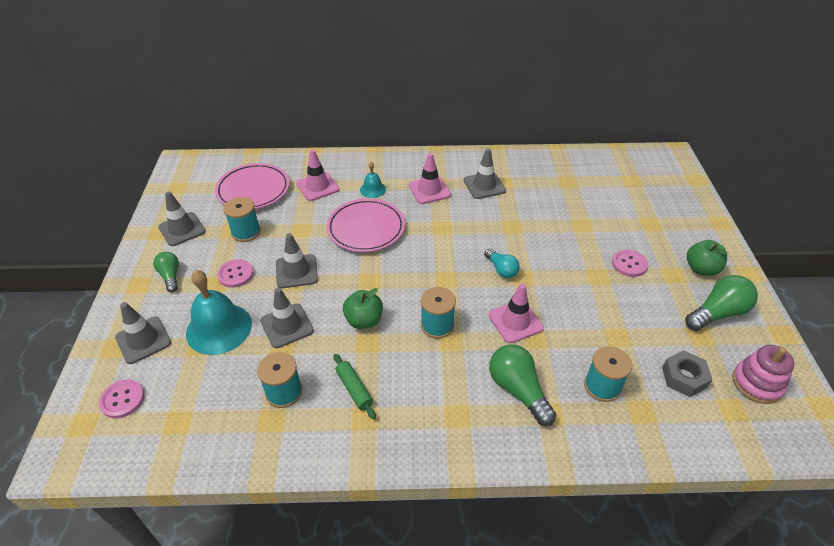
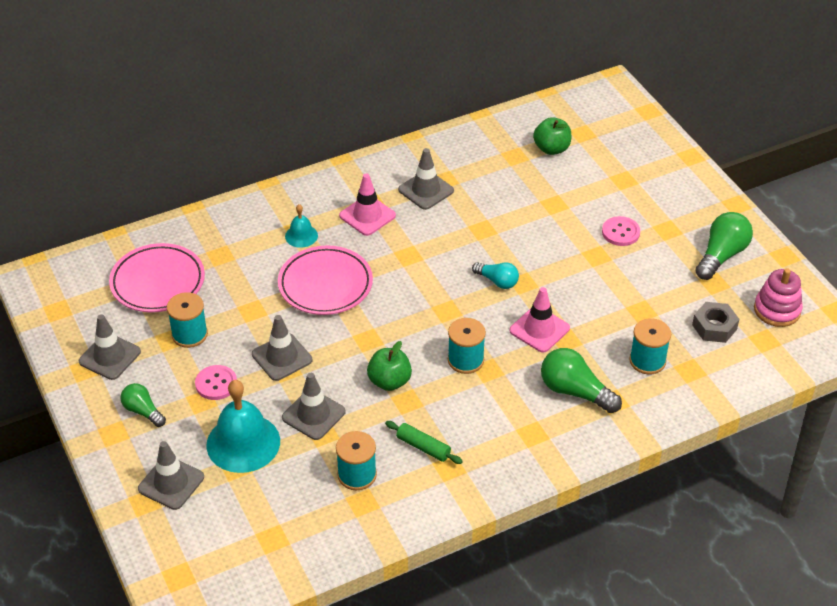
camera: 25 degrees left, 0 degrees up
pink button [99,379,145,418] -> none
pink traffic cone [296,149,339,201] -> none
green apple [687,240,727,276] -> green apple moved to [533,117,571,155]

